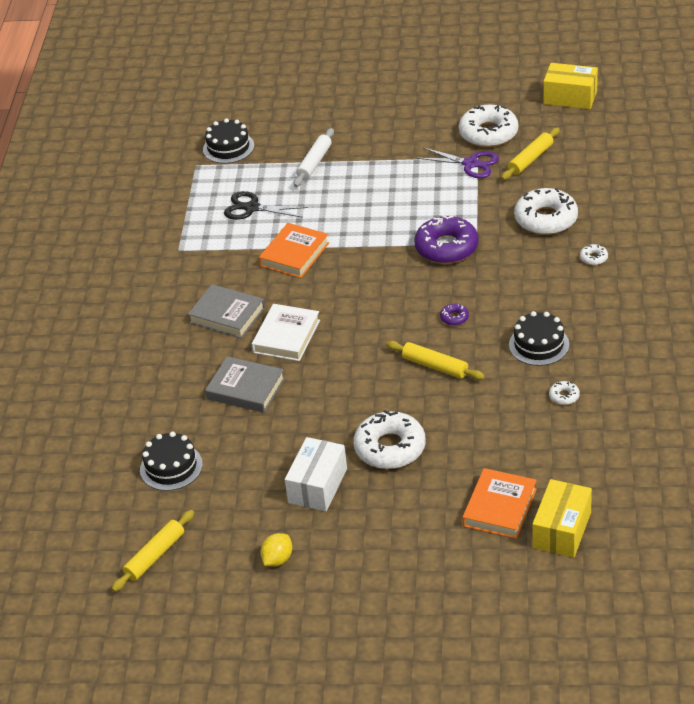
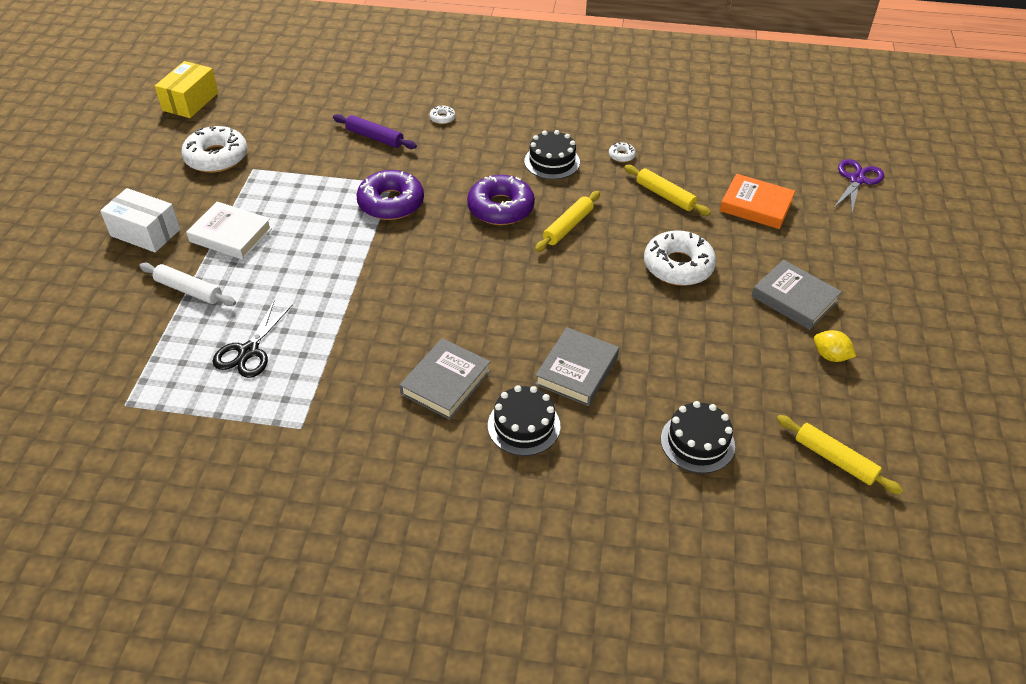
camera: 90 degrees left, 5 degrees up
black cake [203,118,254,163] -> black cake moved to [488,385,560,456]
white book [252,304,320,361] -> white book moved to [186,202,272,260]
orange book [259,223,329,278] -> none
white box [285,437,347,511] -> white box moved to [100,188,180,253]
purple scissors [416,147,499,178] -> purple scissors moved to [833,159,884,215]
purple donut [440,304,469,326] -> purple donut [467,175,535,225], size x2.32
yellow rolling pin [501,128,560,180] -> yellow rolling pin moved to [624,165,711,216]
white donut [514,188,578,235] -> purple rolling pin [333,114,417,149]
yellow box [532,479,592,557] -> none
none -> grey book [752,260,842,330]

